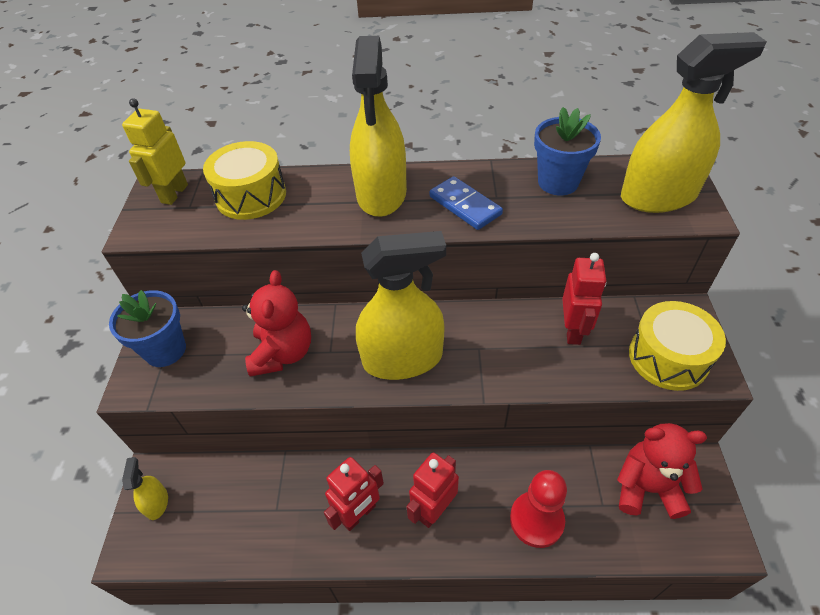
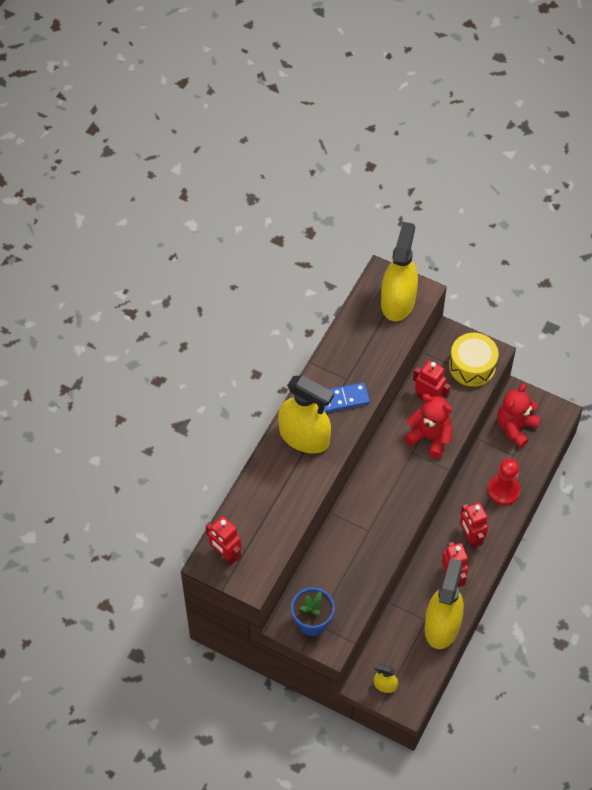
camera: 65 degrees left, 10 degrees up
yellow robot [122,98,188,205] -> red robot [206,516,241,565]
yellow drum [203,141,286,220] -> none
red teddy bear [242,270,311,377] -> red teddy bear moved to [404,394,453,458]
yellow spray bottle [356,231,446,380] -> yellow spray bottle moved to [425,558,464,649]
blue flower pot [534,107,601,195] -> none

